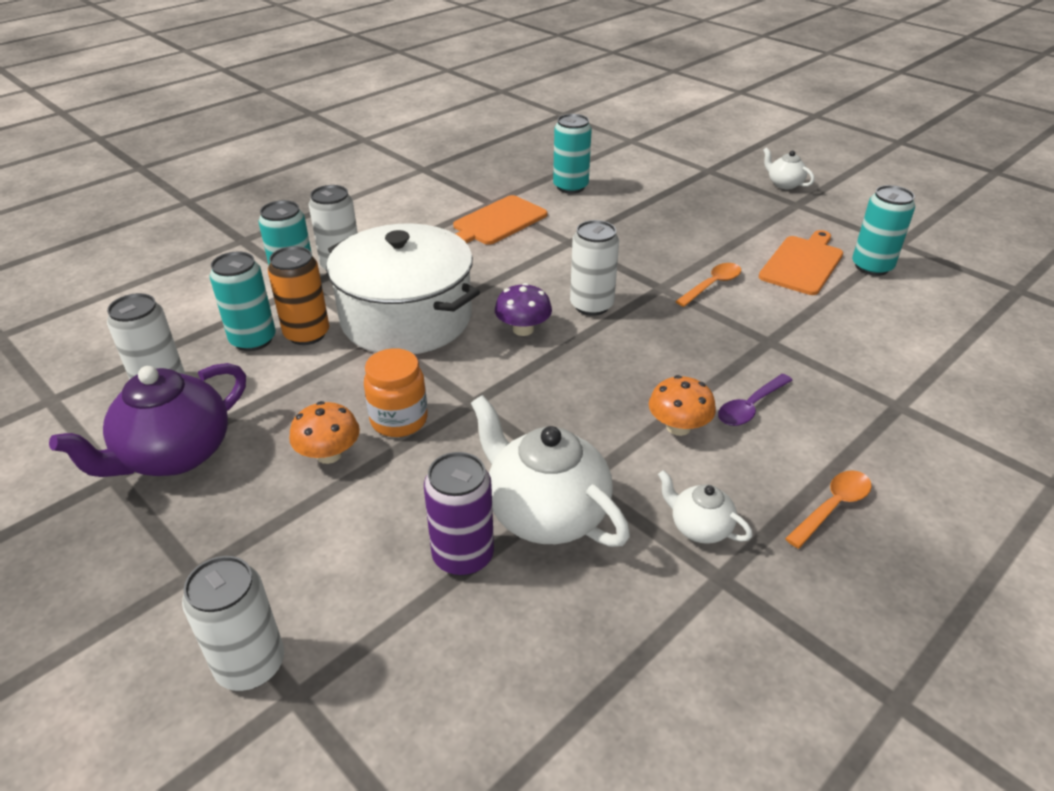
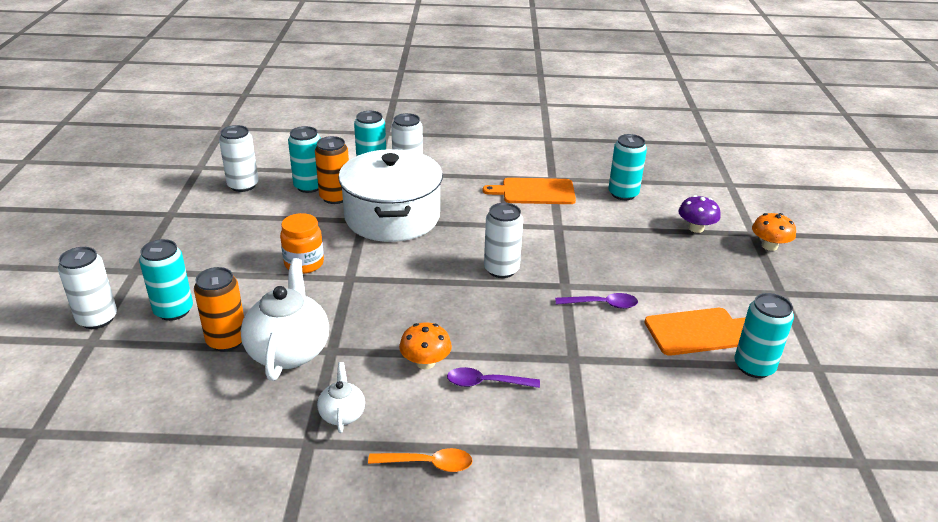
camera: 45 degrees right, 5 degrees down
purple teapot [49,363,246,477] -> none
orange mushroom [289,401,360,464] -> orange mushroom moved to [752,213,796,251]
purple can [424,452,494,576] -> orange can [194,267,244,351]
purple mushroom [495,283,552,336] -> purple mushroom moved to [678,195,721,233]
orange spoon [675,263,741,307] -> purple spoon [555,293,638,309]
white teapot [763,147,815,189] -> none
none -> turquoise can [139,239,193,321]

